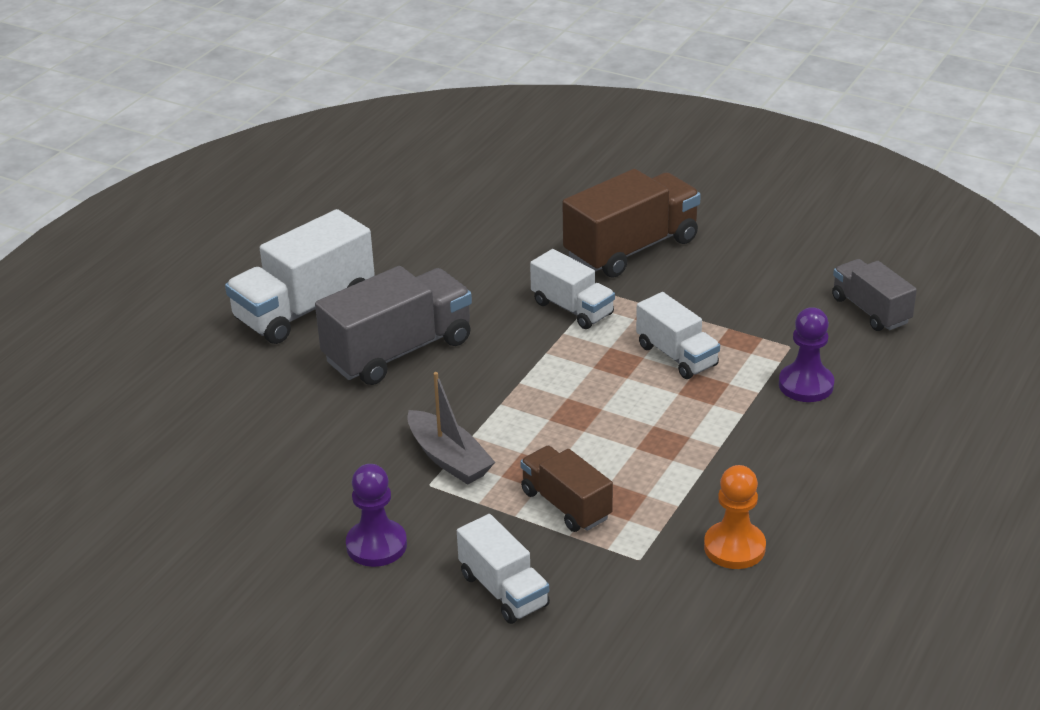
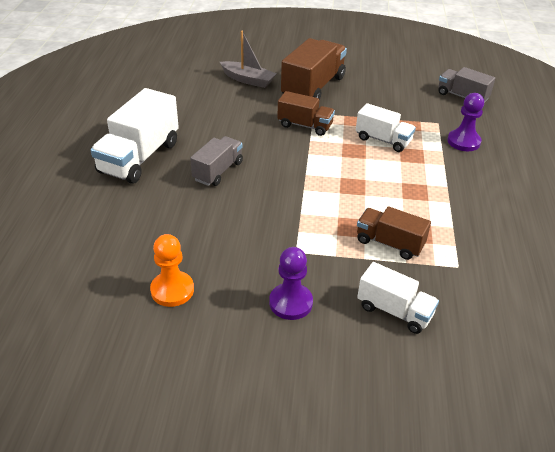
camera: 25 degrees left, 5 degrees up
grey truck [315,266,472,385] -> grey truck [190,136,243,186], size x0.60
grey boat [407,372,495,485] -> grey boat moved to [220,31,276,88]
white truck [530,249,615,329] -> brown truck [277,91,335,136]
orange pawn [704,465,766,569] -> orange pawn moved to [150,234,194,307]

